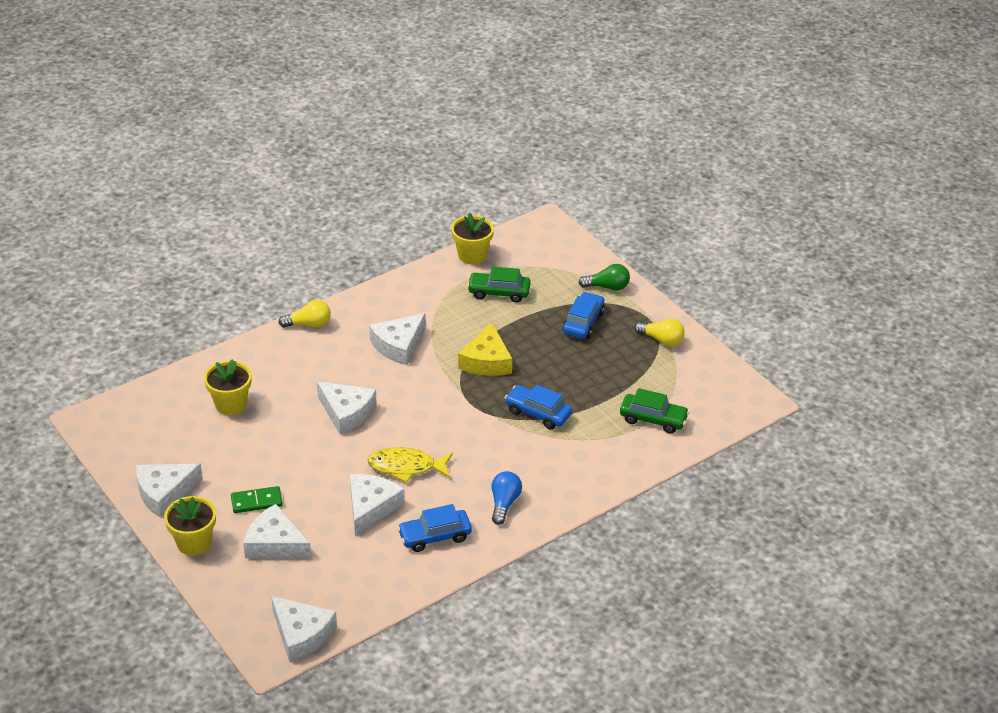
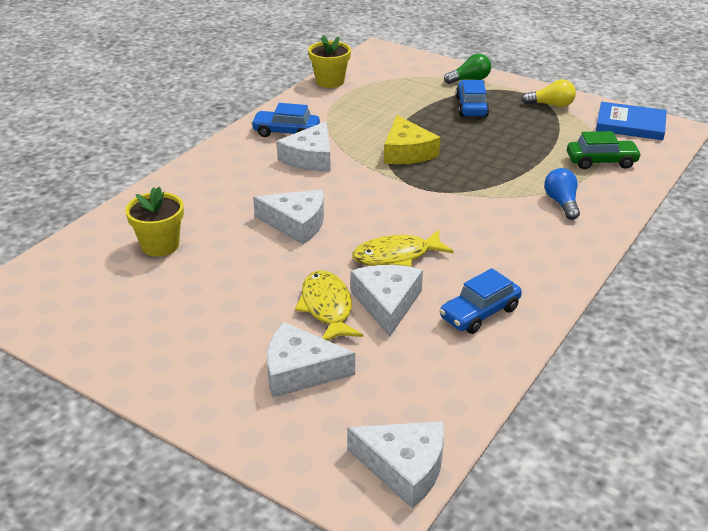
camera: 20 degrees left, 5 degrees down
white cheese [136,464,203,518] -> none
yellow flower pot [164,496,216,556] -> none
green domino [231,486,283,513] -> none
yellow light bulb [278,300,331,328] -> none
green car [467,267,531,303] -> none
blue light bulb [492,471,522,525] -> blue light bulb moved to [544,168,580,220]
blue car [505,384,572,429] -> blue car moved to [251,103,320,137]
none -> yellow fish [295,271,363,341]
none -> blue book [596,102,667,140]

